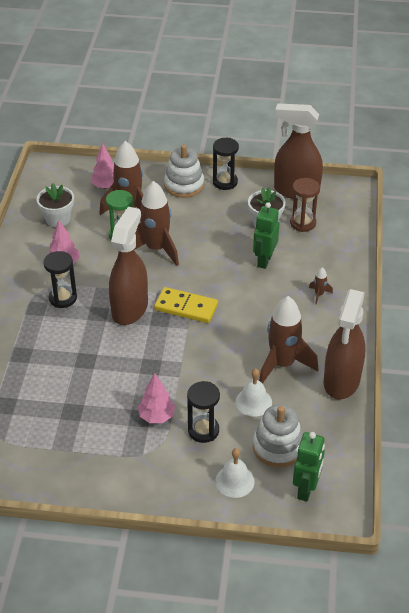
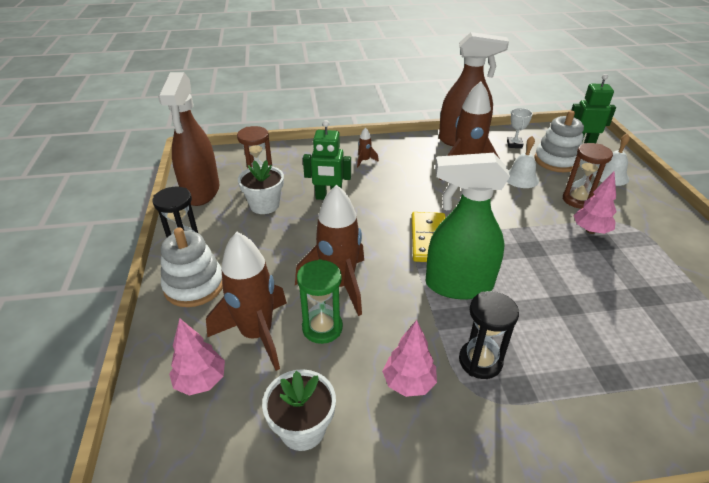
camera: 105 degrees left, 5 degrees down
brown spray bottle [109,207,148,325] -> green spray bottle [426,153,510,299]
black hourglass [187,381,220,443] -> brown hourglass [563,143,613,209]
none -> white trophy [507,108,533,148]

